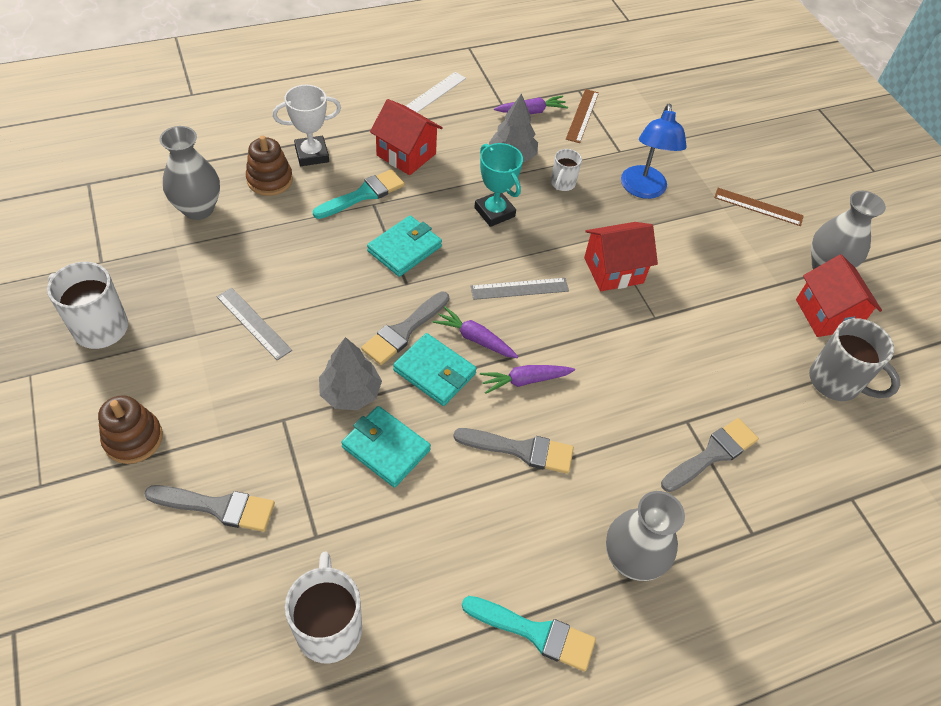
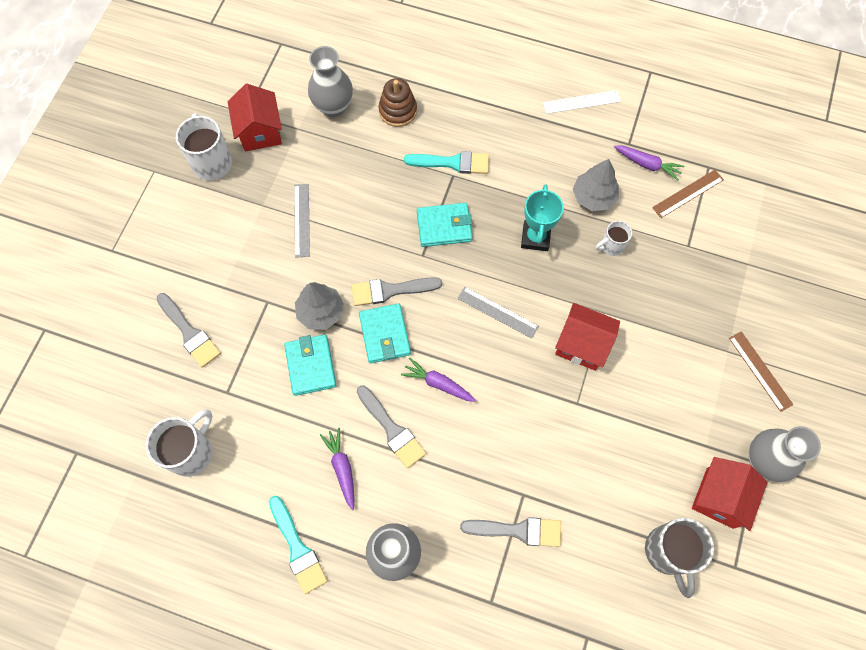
camera: 45 degrees right, 15 degrees up
brown stacking toy [98,395,163,464] -> none
white trophy [273,85,341,166] -> none
red house [370,99,443,175] -> red house moved to [228,84,282,152]
purple carrot [433,306,518,358] -> purple carrot moved to [320,428,354,510]
blue lamp [621,104,687,199] -> none

